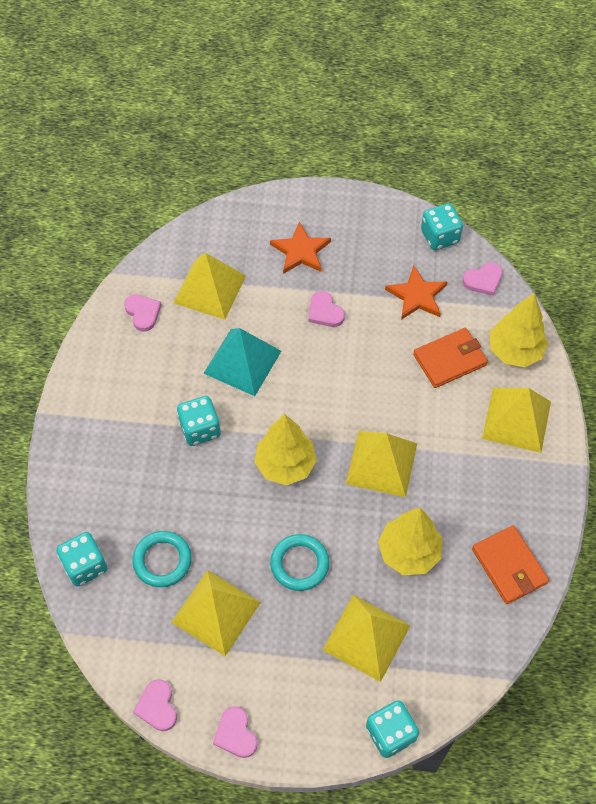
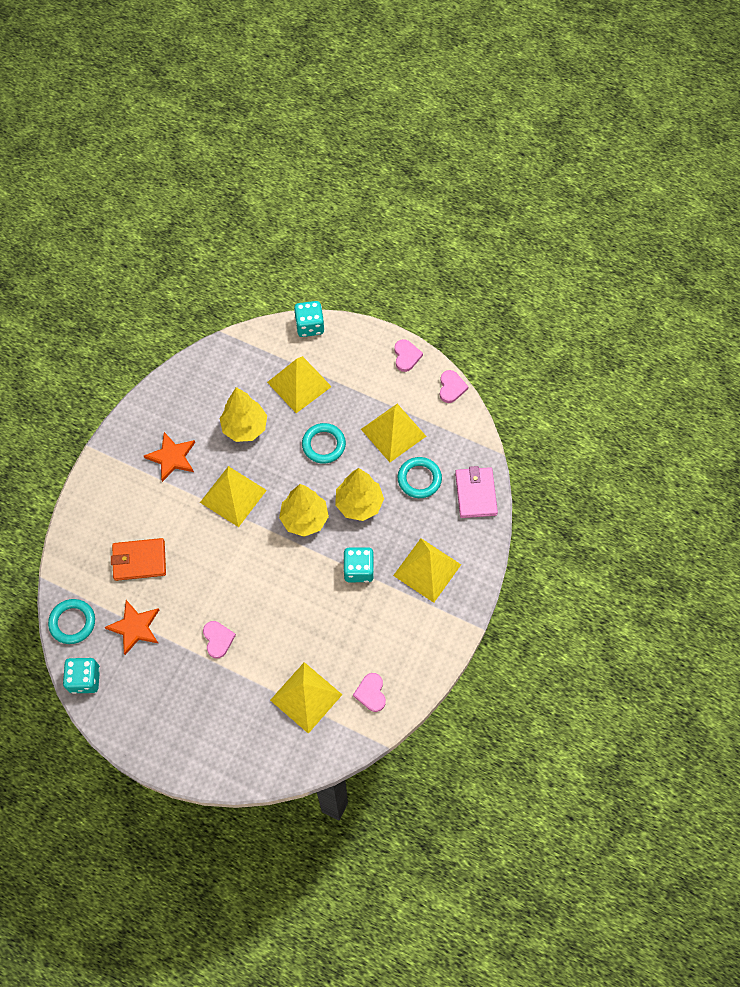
camera: 160 degrees left, 5 degrees up
turquoise dice [56,532,107,587] -> pink wallet [455,466,498,518]
turquoise pyramid [203,328,281,396] -> none
orange star [270,222,331,274] -> orange star moved to [144,432,195,482]
pink heart [462,262,503,296] -> turquoise ring [48,599,95,644]
orange wallet [472,525,549,604] -> none
yellow pyramid [482,388,551,453] -> yellow pyramid moved to [393,538,461,603]
yellow tree [490,293,548,367] -> yellow tree moved to [335,468,384,521]

